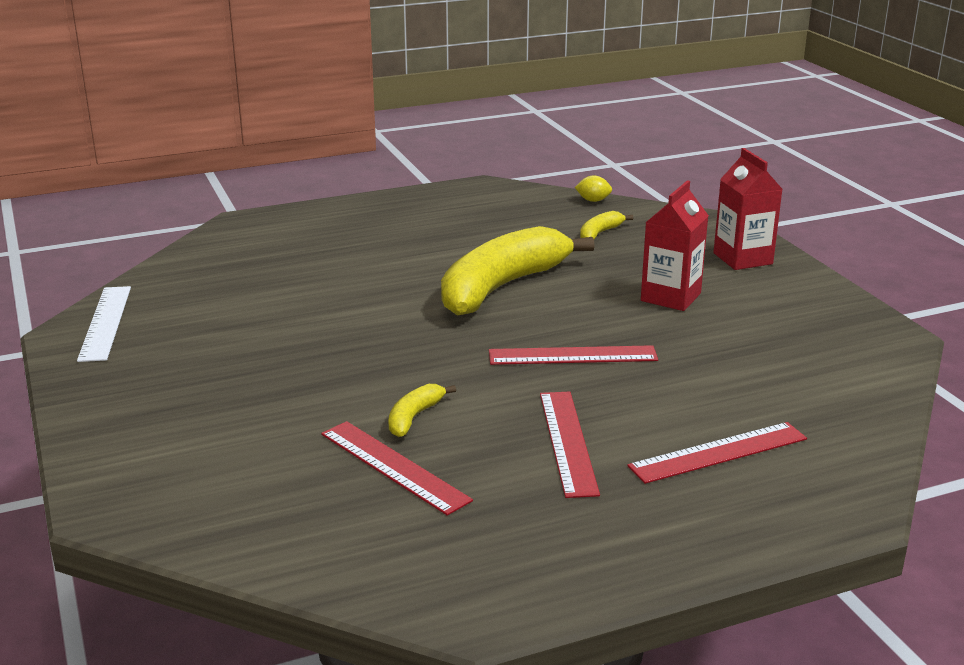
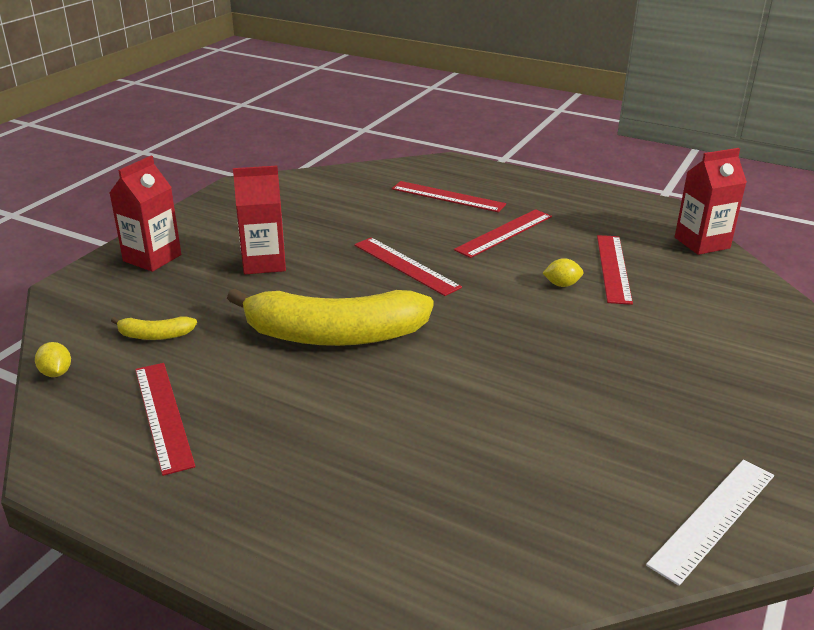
camera: 130 degrees left, 5 degrees up
yellow banana [389,384,456,437] -> yellow lemon [543,258,583,287]
none -> red ruler [135,363,196,476]
none -> red carton [675,148,747,255]

